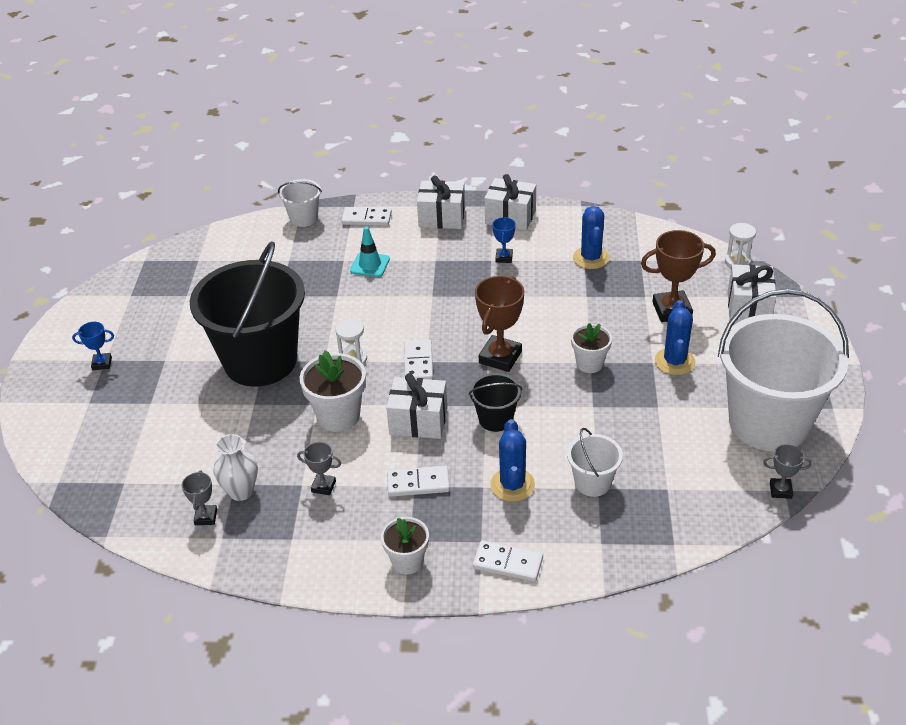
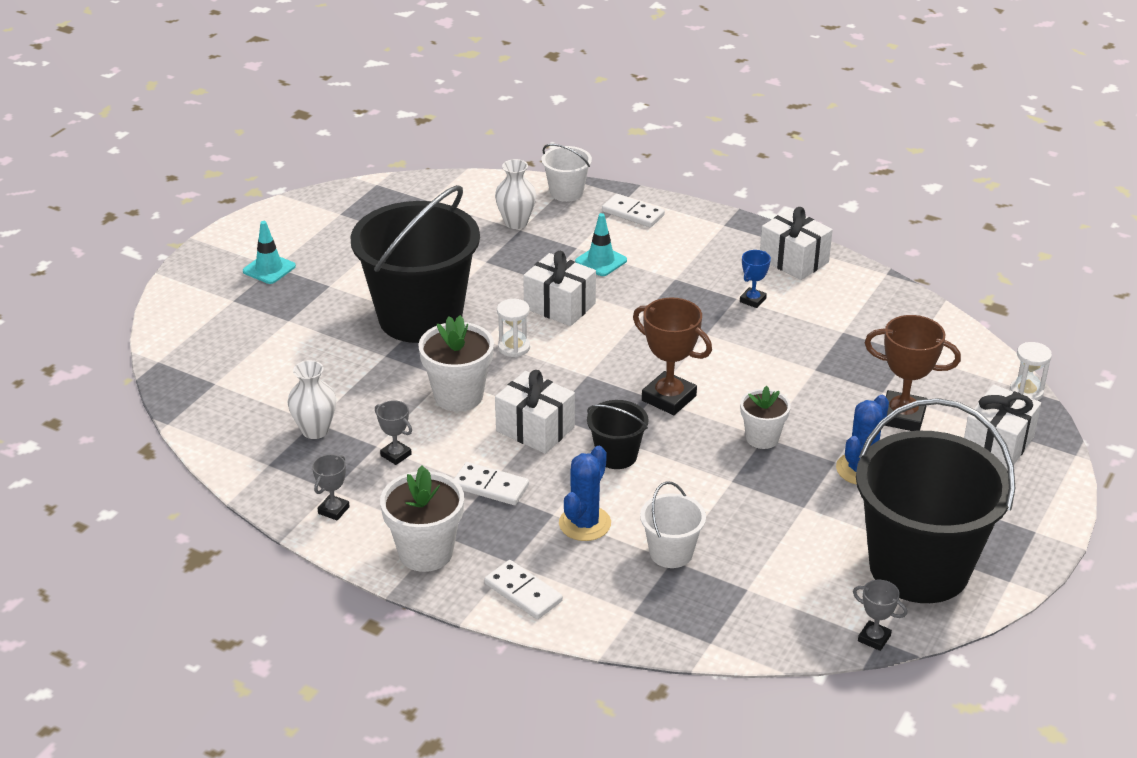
camera: 25 degrees right, 5 degrees down
blue trophy [72,322,114,370] -> turquoise traffic cone [243,221,296,284]
grey trophy [182,470,217,525] -> grey trophy moved to [312,454,350,520]
white flower pot [381,517,429,574] -> white flower pot [380,466,464,572], size x1.54
white domino [404,340,433,380] -> none
white gift [417,175,465,229] -> white gift moved to [523,251,596,326]
brown trophy [475,276,524,372] -> brown trophy turned 75 degrees clockwise [633,297,712,415]
blue cactus [573,206,609,269] -> none
white bucket [718,289,849,452] -> black bucket [856,398,1015,603]
none -> white vase [495,159,536,229]

